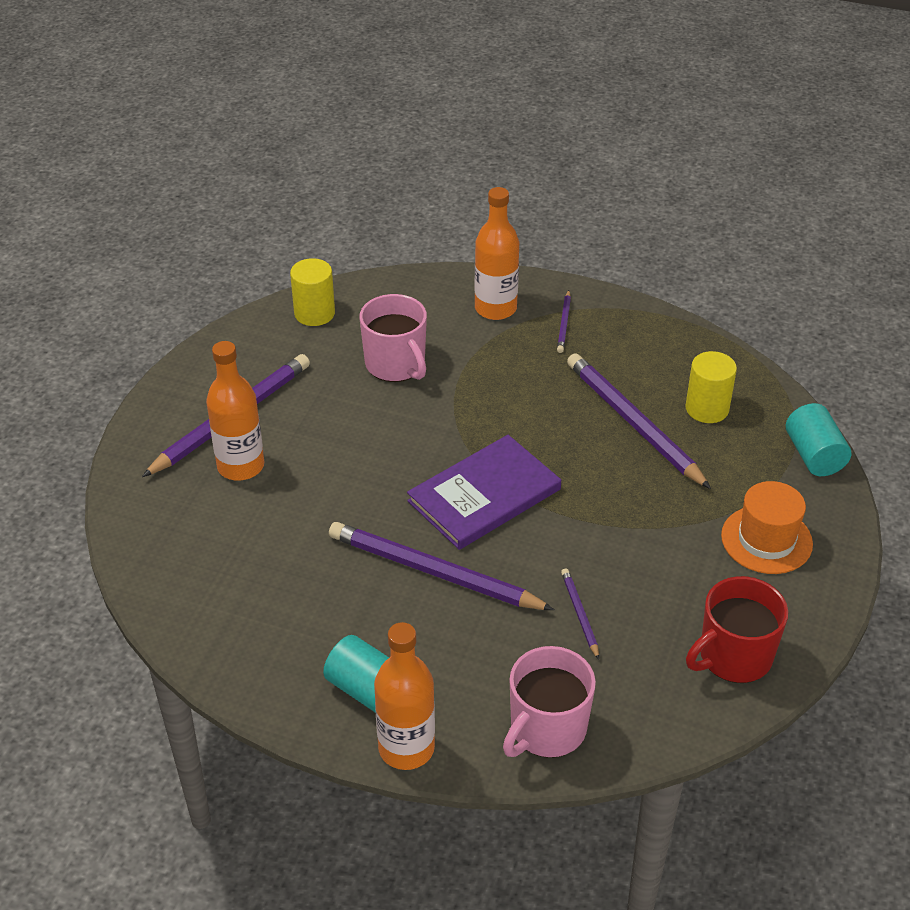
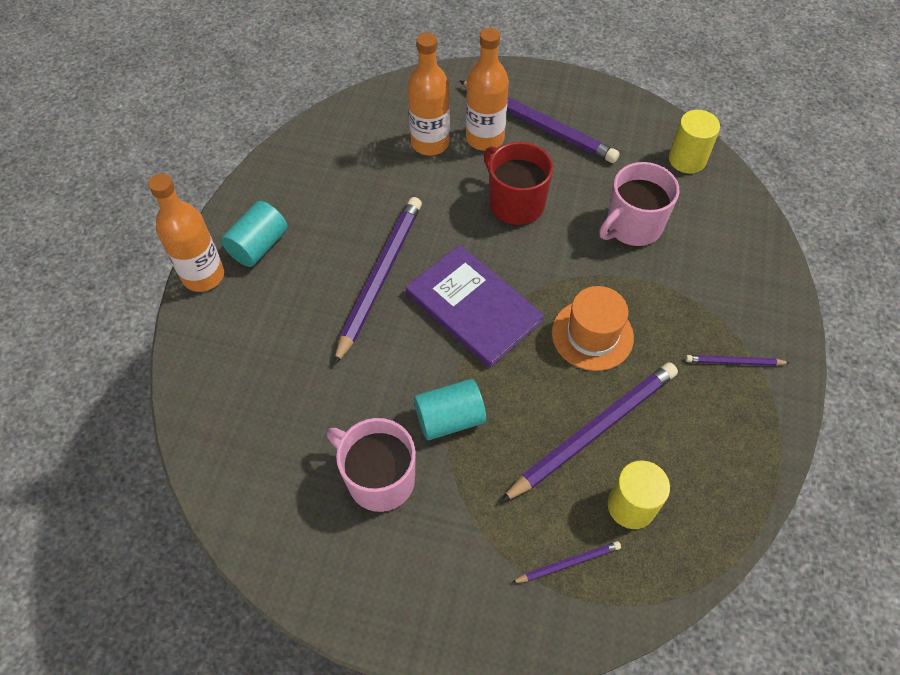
camera: 85 degrees right, 15 degrees up
orange bottle [474,187,519,320] -> orange bottle moved to [407,33,450,155]
pink mug [503,646,596,758] -> pink mug moved to [327,418,416,512]
purple pencil [561,568,599,660] -> purple pencil moved to [511,541,621,583]
red mug [686,576,788,683] -> red mug moved to [484,142,553,225]
orange hat [721,481,813,574] -> orange hat moved to [552,286,634,371]
turquoise cylinder [786,403,851,476] -> turquoise cylinder moved to [414,379,486,440]

